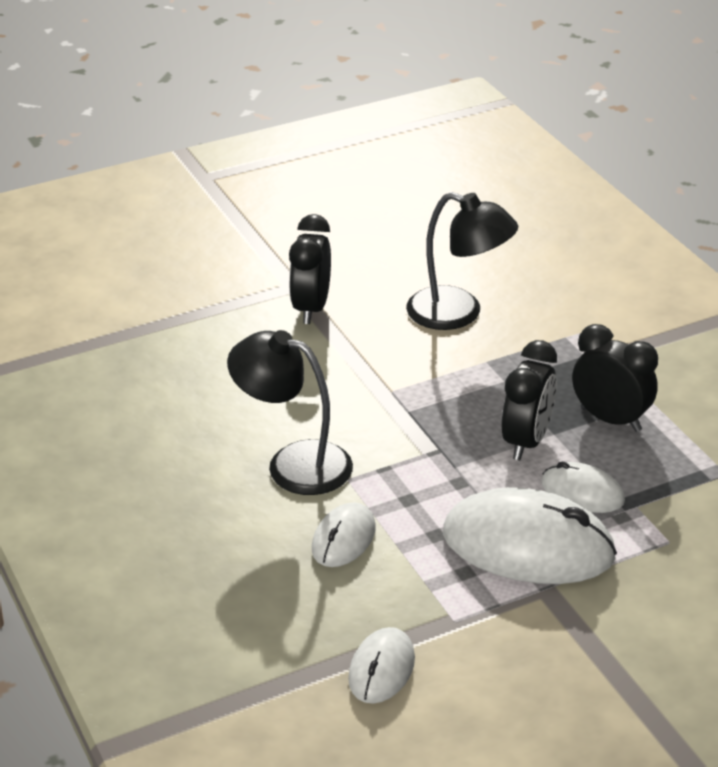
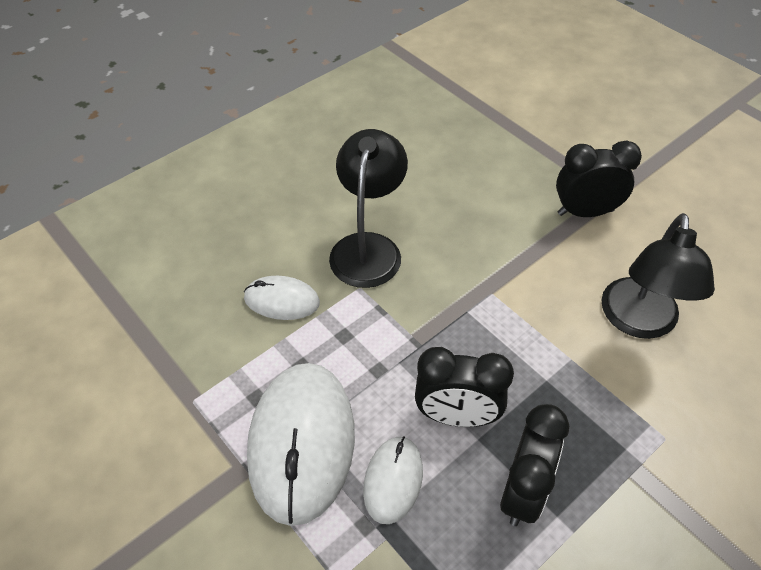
camera: 75 degrees right, 15 degrees up
white mouse [348,627,415,704] -> none

